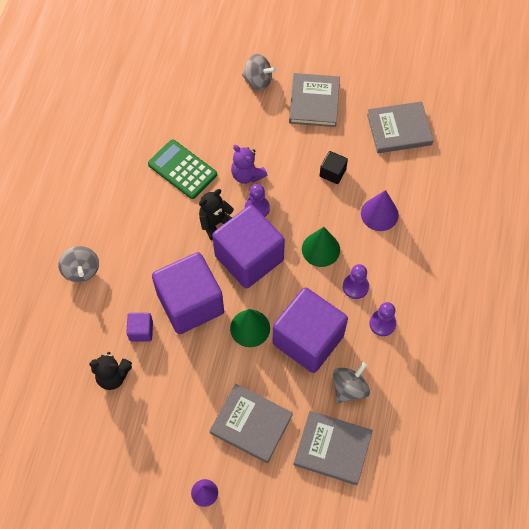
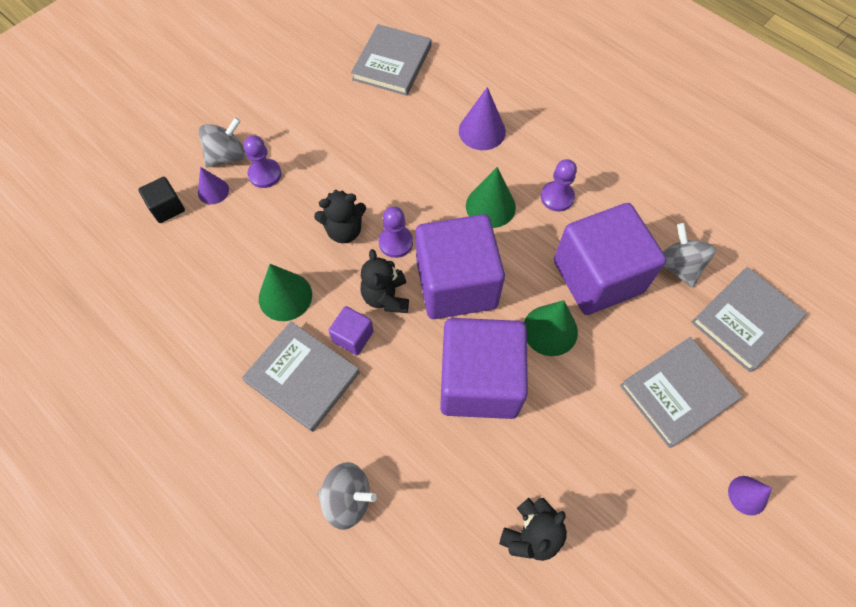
camera: 60 degrees left, 0 degrees up
purple cube [126,313,153,341] -> purple cube moved to [328,306,374,355]
green calculator [148,139,217,199] -> green cone [259,264,312,321]
purple teddy bear [231,145,267,184] -> black teddy bear [314,190,366,243]
grey book [289,73,340,127] -> grey book moved to [242,321,360,432]
black cube [320,151,348,184] -> black cube moved to [138,177,185,223]
purple pawn [369,302,396,336] -> purple pawn moved to [244,135,281,188]
none -> purple cone [198,167,229,204]

